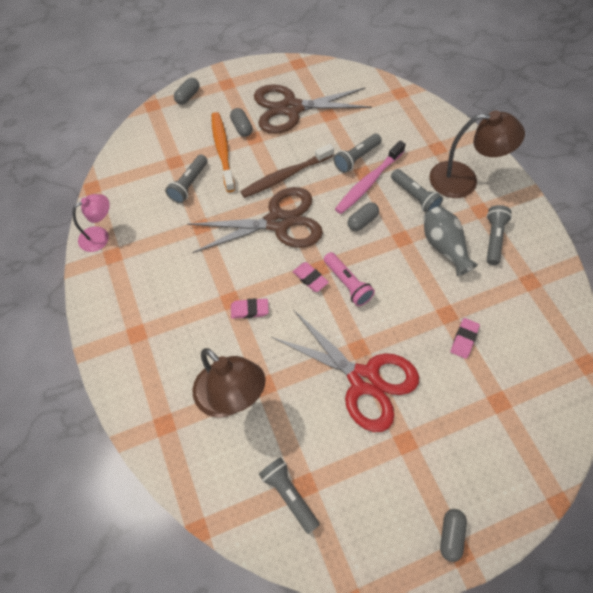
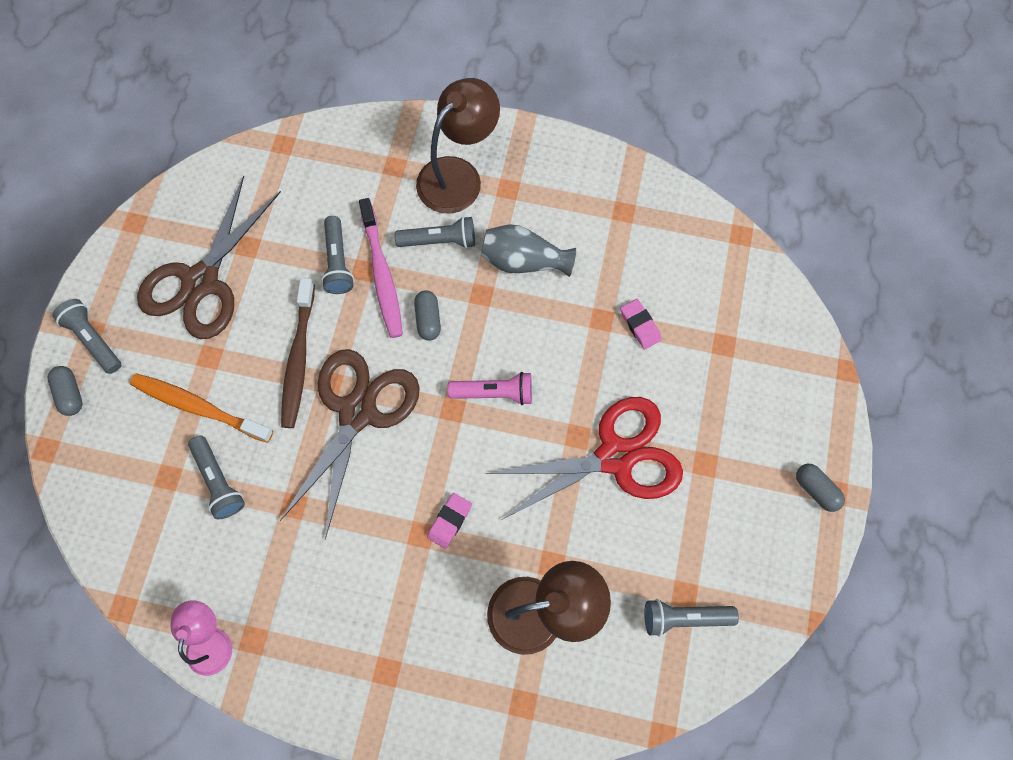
camera: 55 degrees left, 10 degrees up
grey capsule [230,108,253,137] -> none
pink eraser [293,262,329,292] -> none
grey flashlight [487,205,512,265] -> grey flashlight moved to [52,299,121,374]

